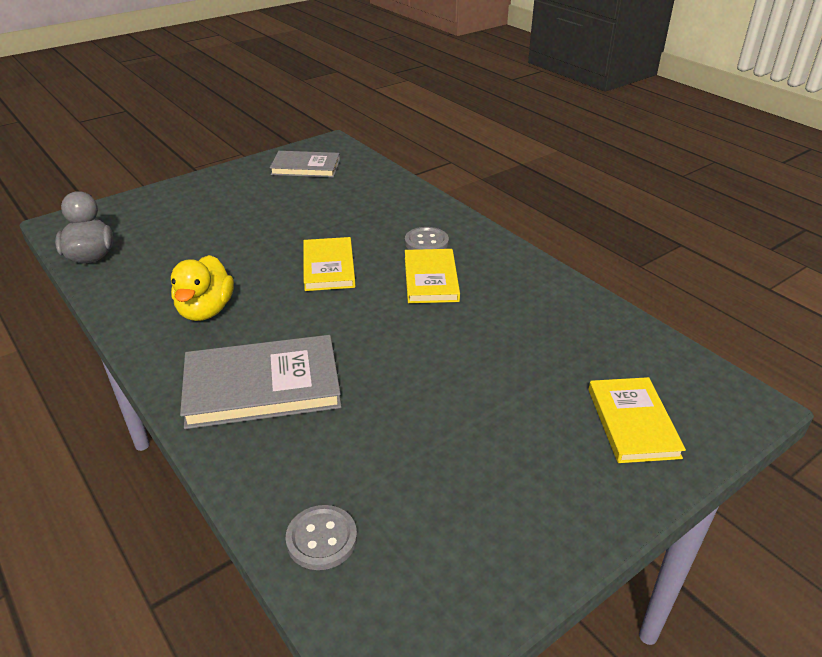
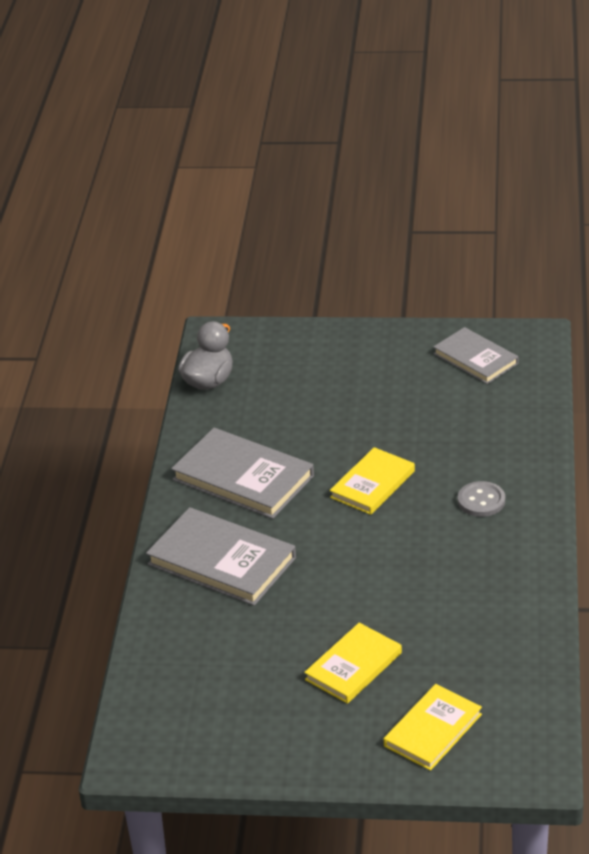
camera: 45 degrees right, 0 degrees up
yellow duck [171,255,234,321] -> grey book [171,428,314,519]
grey button [286,505,357,570] -> none
yellow book [405,249,460,303] -> yellow book moved to [304,623,402,704]

